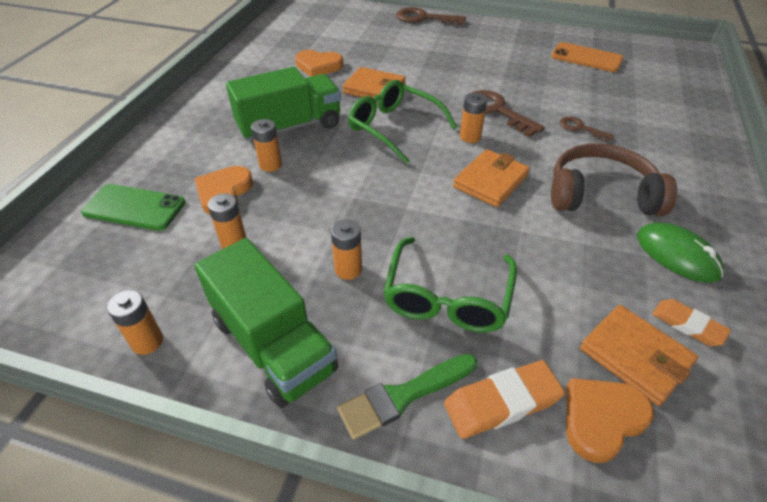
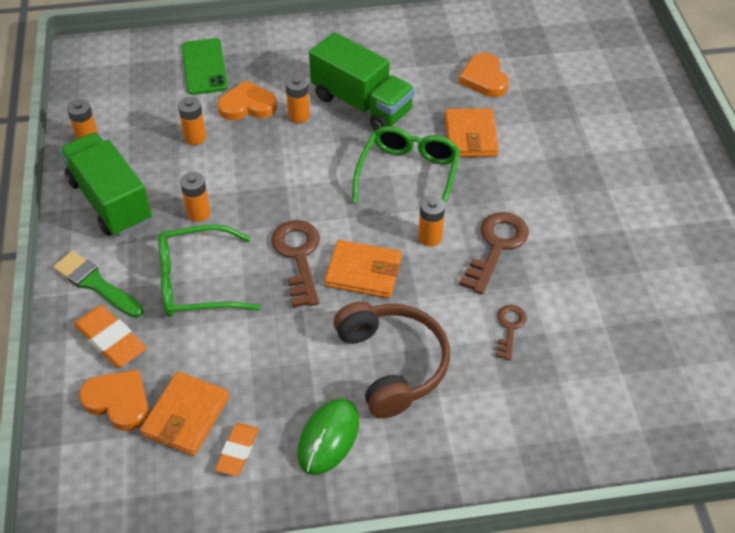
camera: 65 degrees right, 5 degrees up
green truck [194,238,339,408] -> green truck turned 120 degrees clockwise [60,133,152,237]
brown key [397,7,466,26] -> brown key moved to [271,220,320,308]
orange phone [551,42,623,72] -> none

